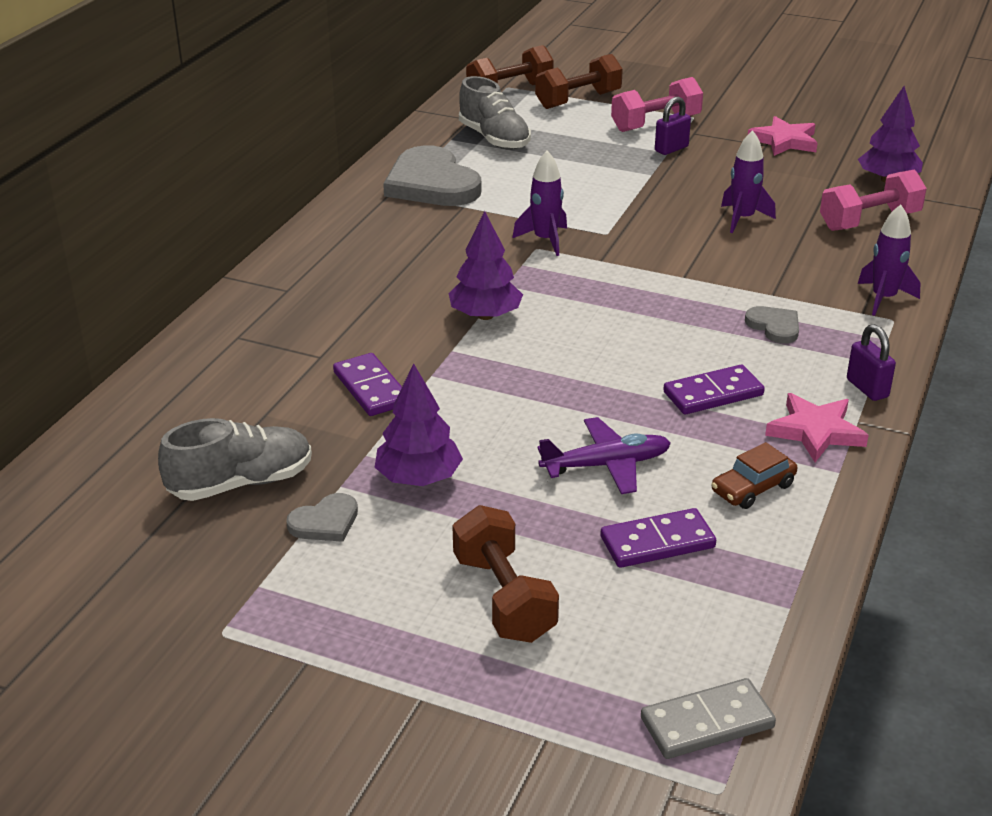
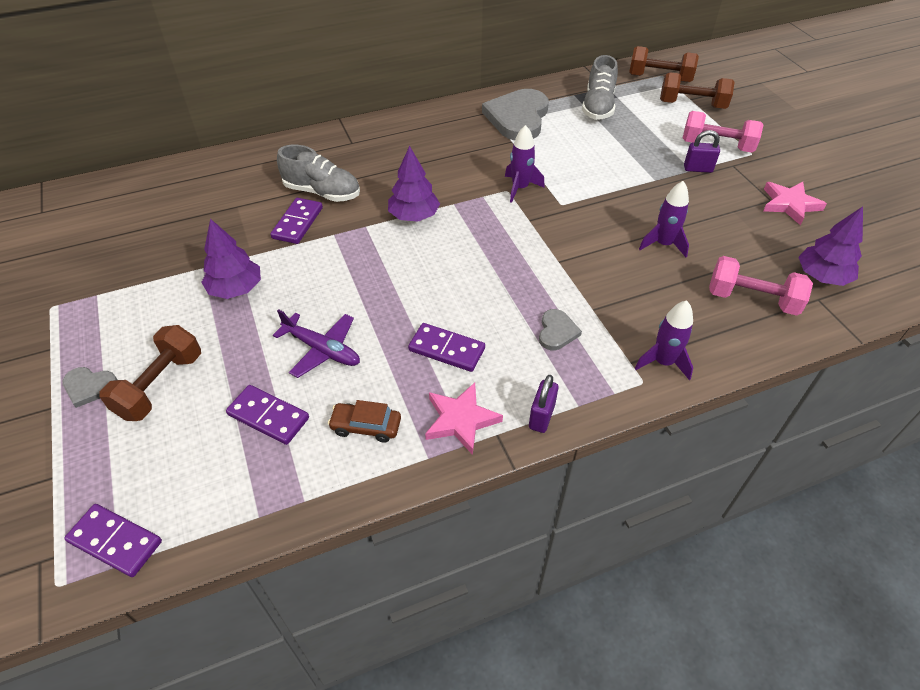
camera: 45 degrees right, 15 degrees up
grey shoe [158,418,312,501] -> grey shoe moved to [277,145,360,202]
grey heart [286,493,358,542] -> grey heart moved to [63,367,117,408]
grey domino [641,678,776,759] -> purple domino [64,504,162,577]

